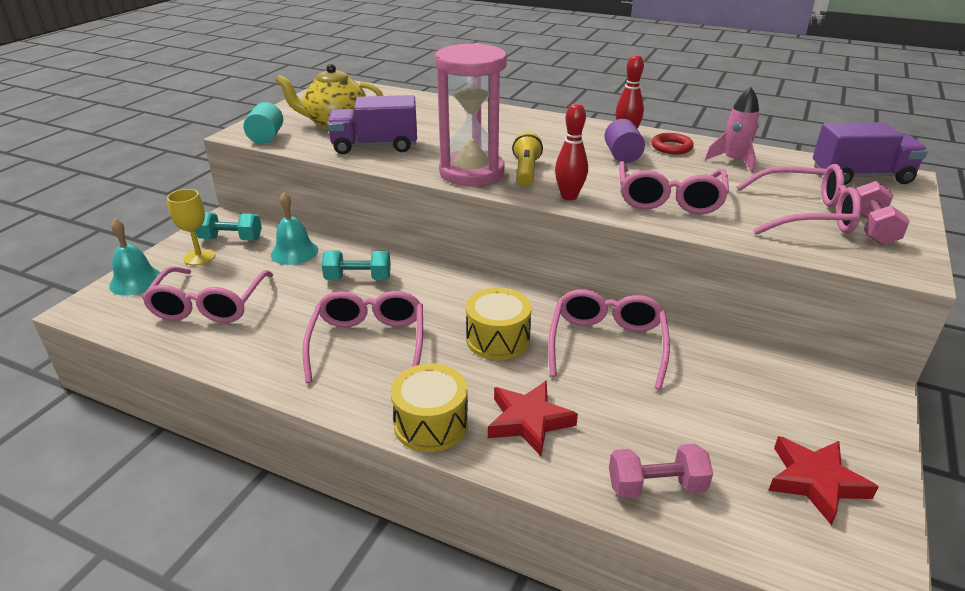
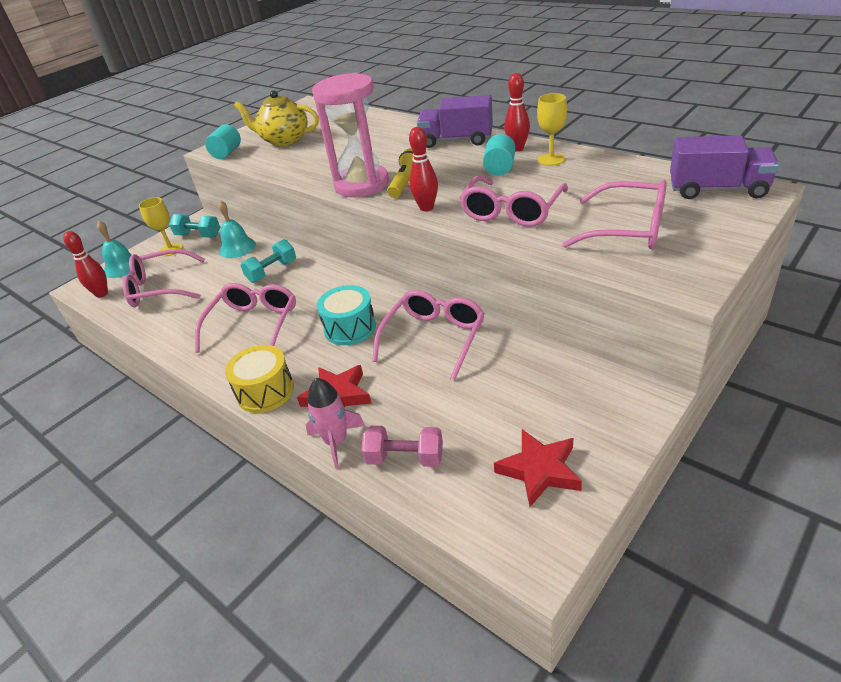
camera: 20 degrees right, 5 degrees up
pink glasses [142,267,273,323] -> pink glasses turned 60 degrees clockwise [123,249,205,307]
turquoise dumbbell [322,251,391,280] -> turquoise dumbbell turned 60 degrees counterclockwise [241,239,296,283]
purple truck [327,95,417,154] -> purple truck moved to [417,95,493,148]
yellow drum [466,288,532,360] -> turquoise drum [317,285,376,345]
purple cylinder [604,119,645,163] -> turquoise cylinder [483,134,516,176]
red ring [652,133,694,154] -> yellow goblet [537,93,567,166]
pink rocket [705,87,760,173] -> pink rocket moved to [306,378,365,469]
pink dumbbell [856,181,910,245] -> none
none -> red bowling pin [63,231,108,298]

